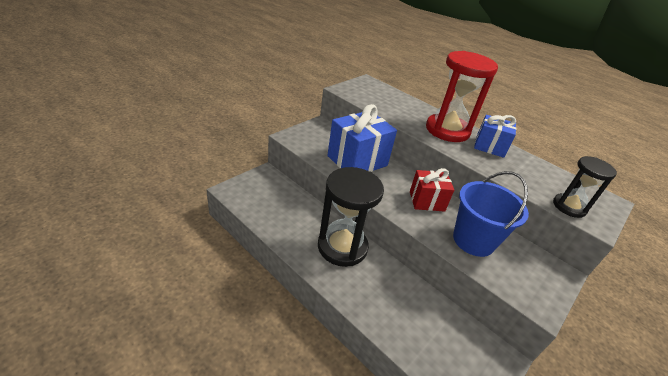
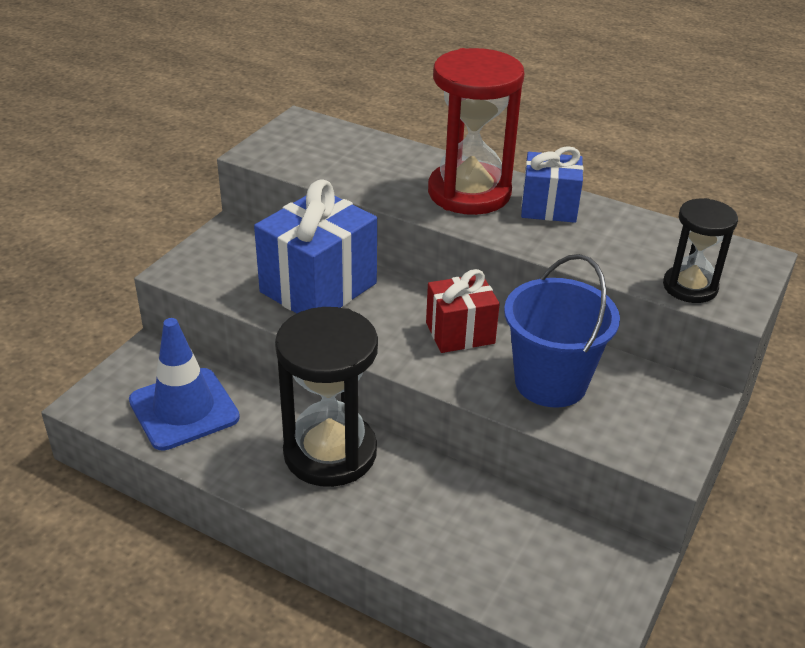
camera: 10 degrees left, 0 degrees up
none -> blue traffic cone [129,318,240,451]

